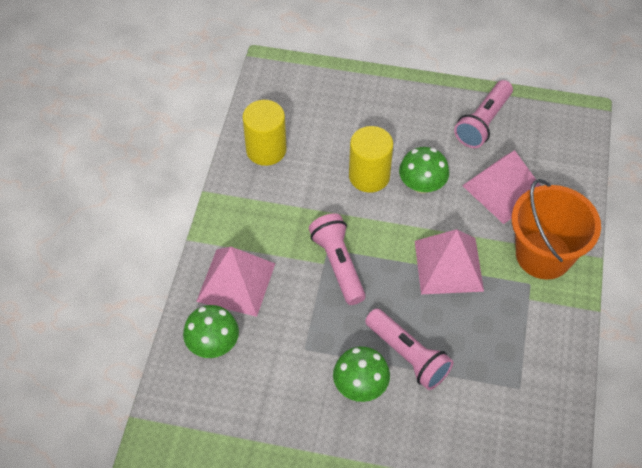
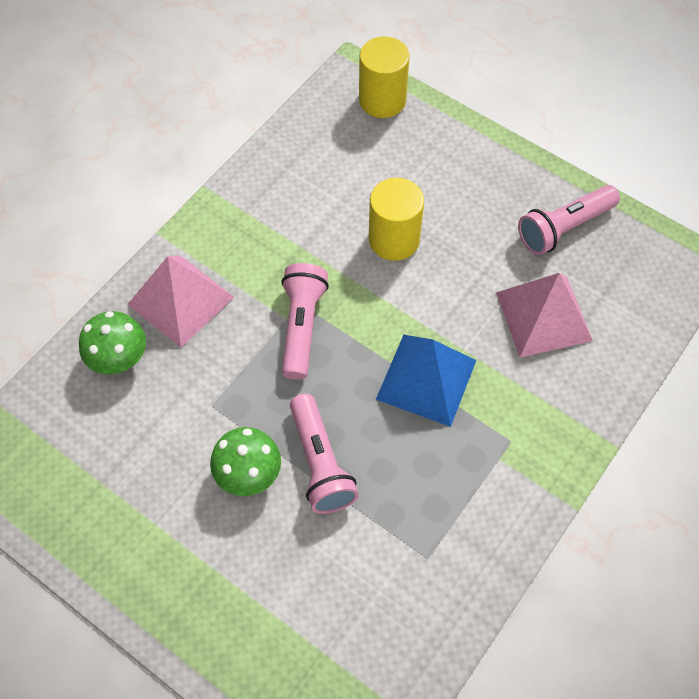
camera: 25 degrees right, 5 degrees up
yellow cylinder [243,100,287,166] -> yellow cylinder moved to [359,36,409,118]
green mushroom [399,147,449,194] -> none
pink pyramid [415,229,484,294] -> blue pyramid [376,335,476,427]
orange bucket [512,179,601,279] -> none

